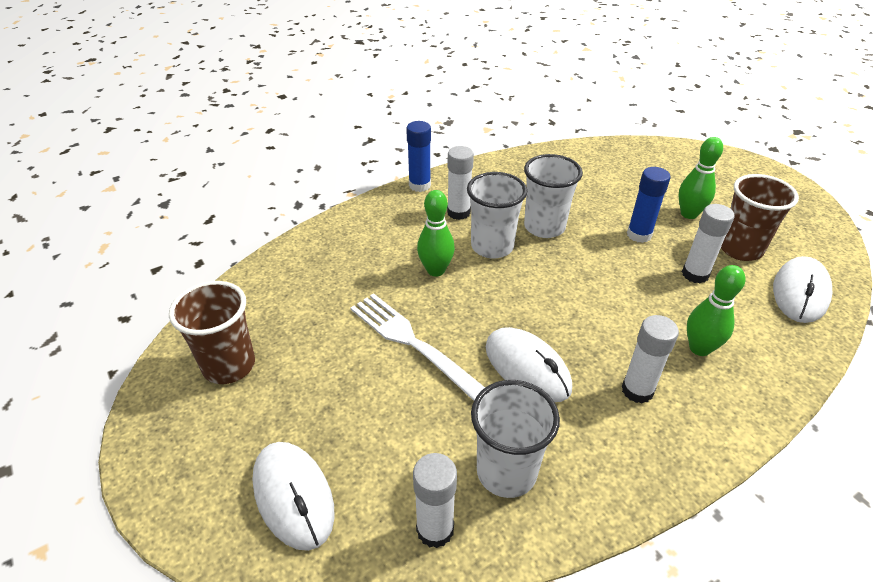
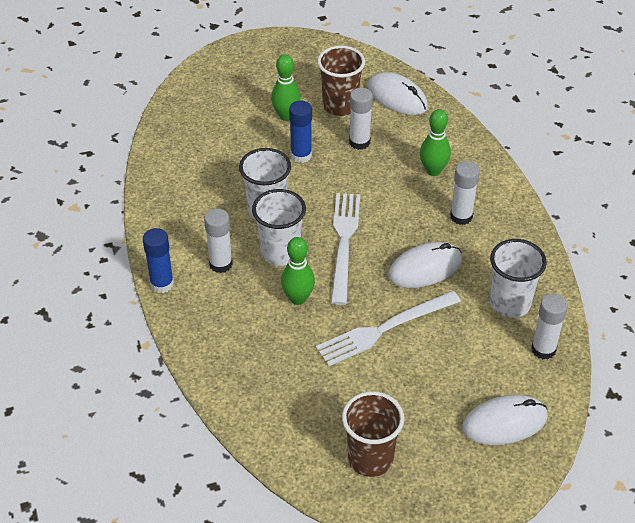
camera: 75 degrees left, 5 degrees up
none -> white fork [331,193,360,305]

